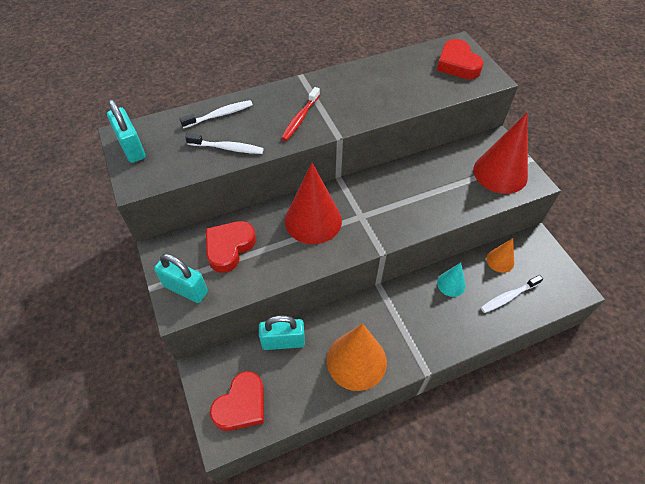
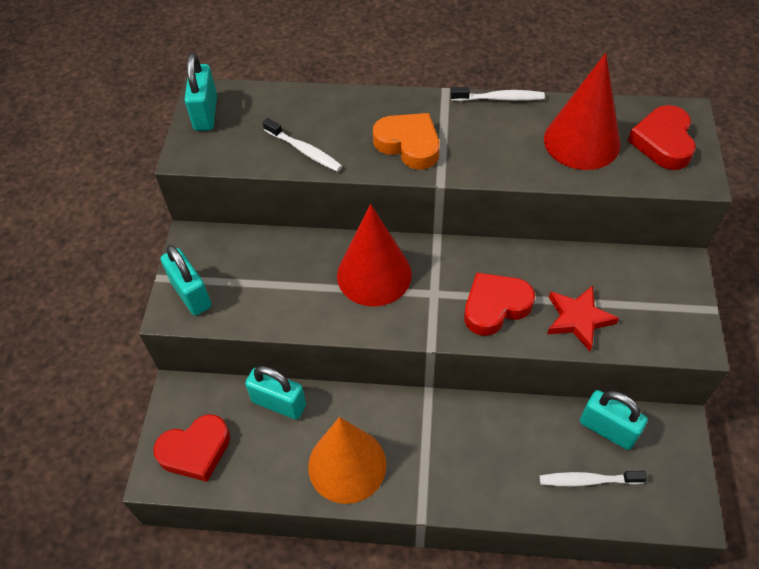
camera: 30 degrees right, 0 degrees up
white toothbrush [179,100,253,128] -> white toothbrush moved to [451,87,545,101]
red heart [206,221,256,273] -> red heart moved to [464,273,535,336]
red toothbrush [281,87,320,141] -> orange heart [373,113,440,169]
turquoise cone [437,263,466,297] -> none
red cone [473,113,528,194] -> red cone moved to [544,53,620,170]
orange cone [486,238,514,273] -> turquoise padlock [580,390,648,450]
none -> red star [547,285,619,351]

